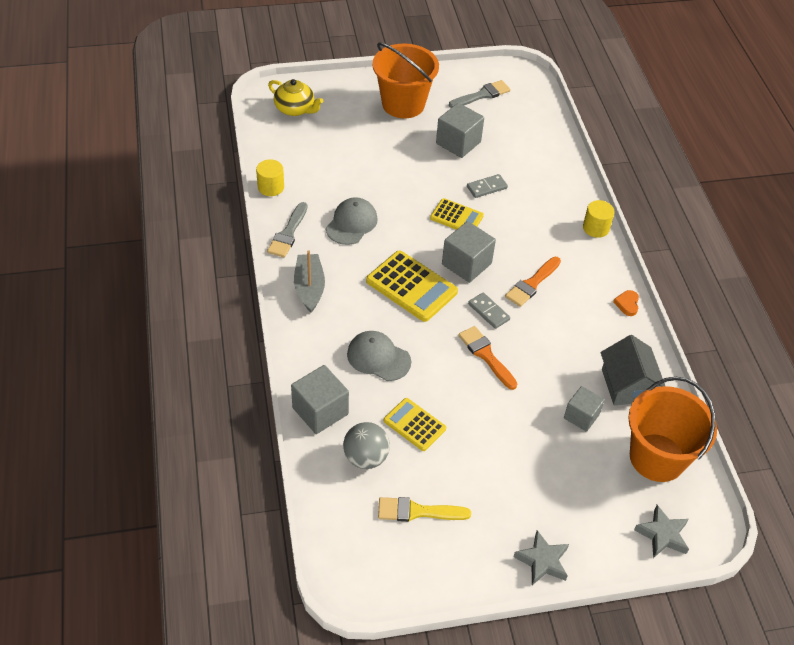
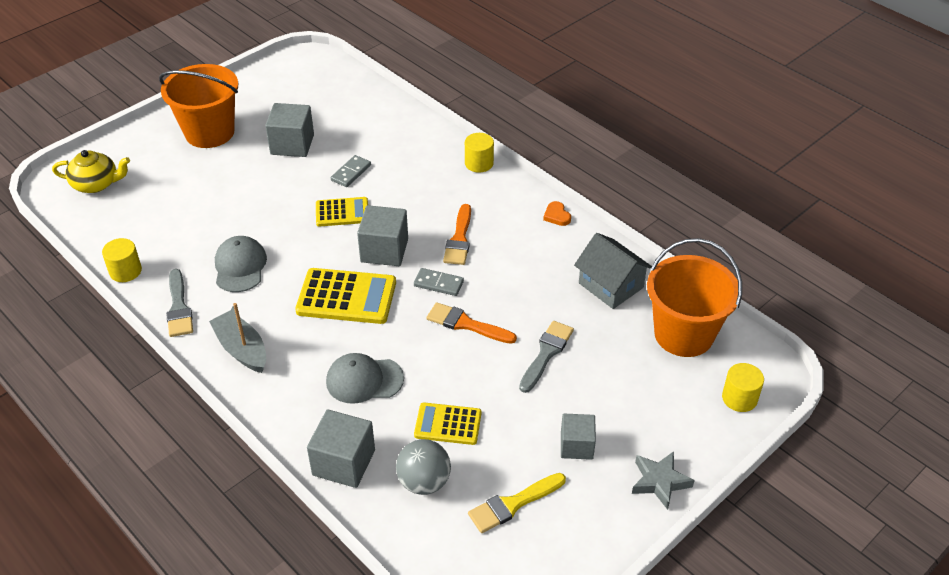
camera: 30 degrees left, 5 degrees down
grey brush [449,80,511,108] -> grey brush moved to [519,321,574,393]
grey cube [564,386,605,432] -> grey cube moved to [561,414,596,460]
grey star [634,505,689,558] -> yellow cylinder [722,363,764,412]

